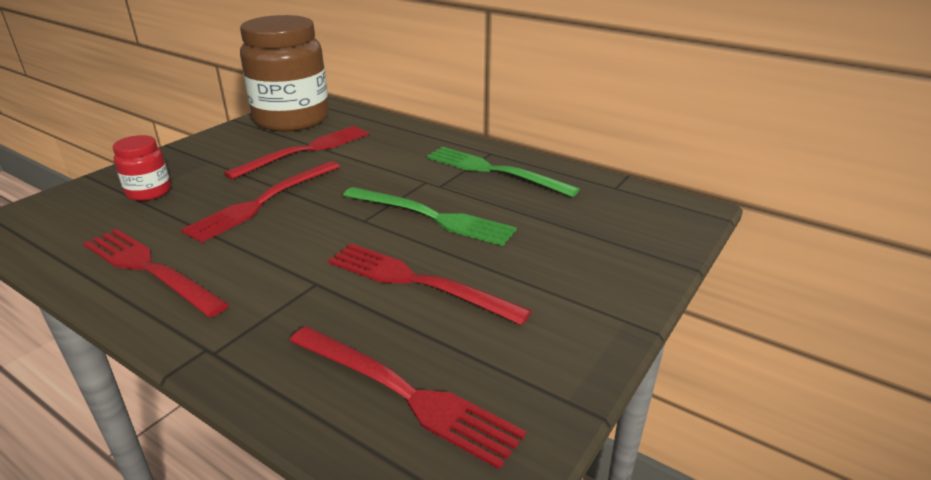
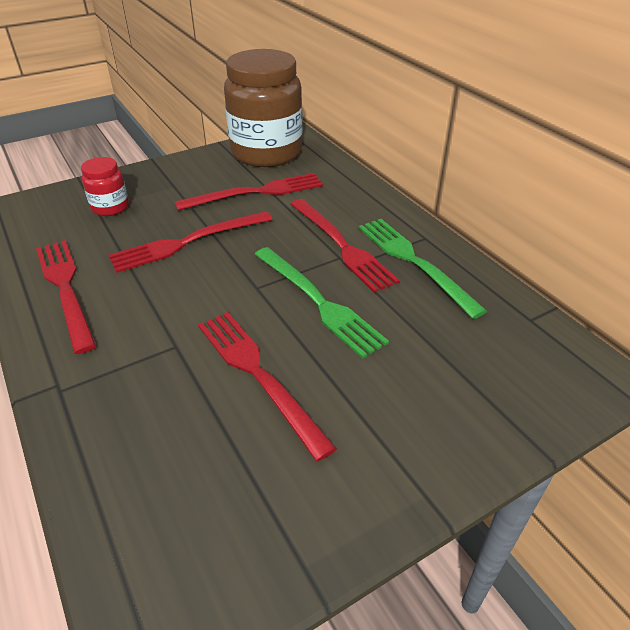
camera: 25 degrees right, 10 degrees up
red fork [289,326,526,470] -> red fork moved to [291,199,400,293]

